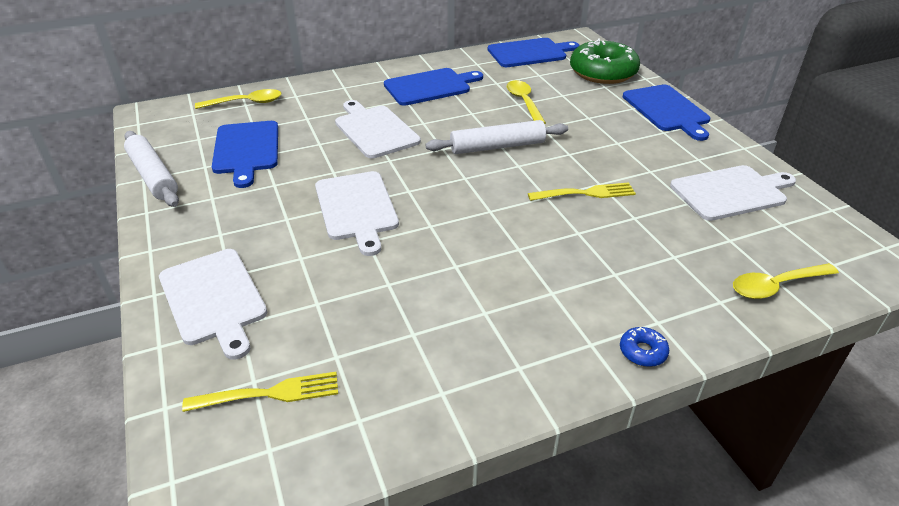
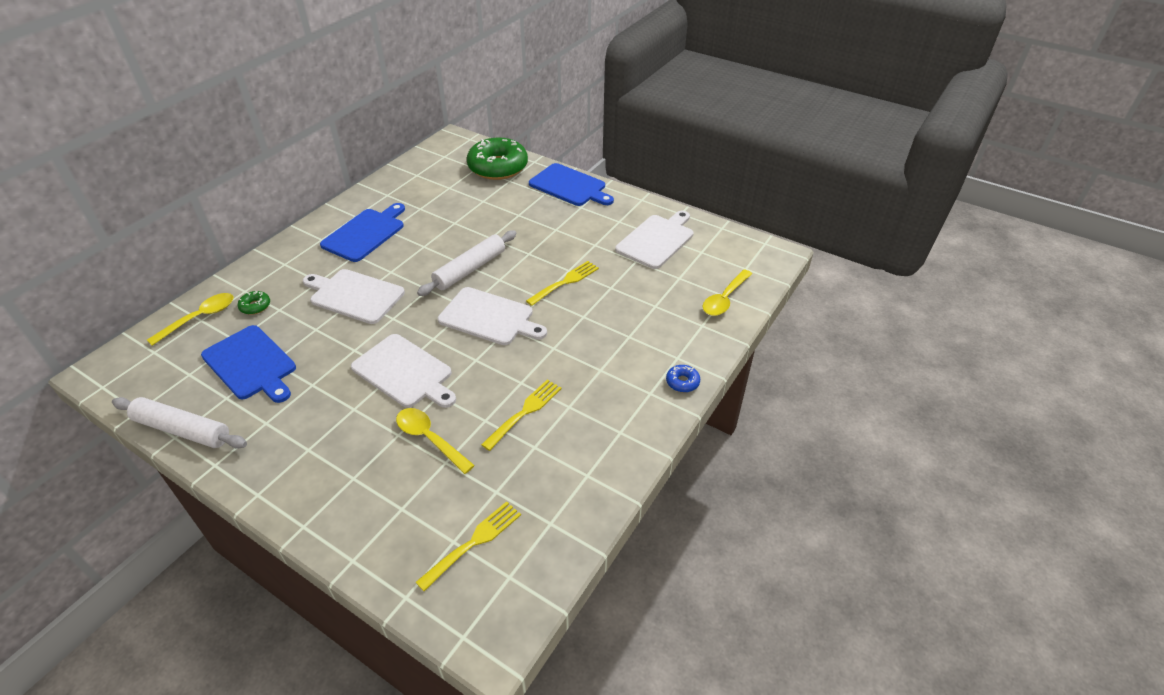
camera: 35 degrees left, 5 degrees up
white cutting board [159,249,267,360] -> white cutting board moved to [438,287,547,345]
blue cutting board [488,38,579,67] -> none
yellow spoon [507,80,546,124] -> yellow spoon moved to [396,408,475,474]
none -> green donut [238,291,270,315]
none -> yellow fork [481,379,562,451]

